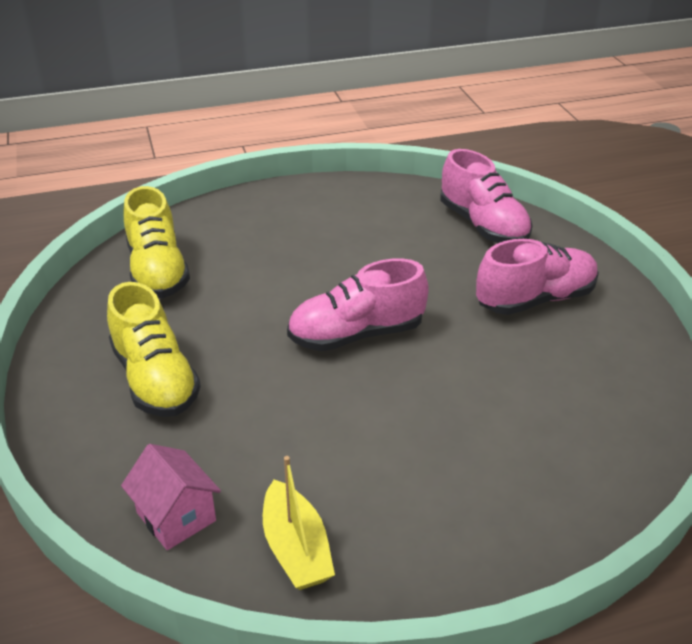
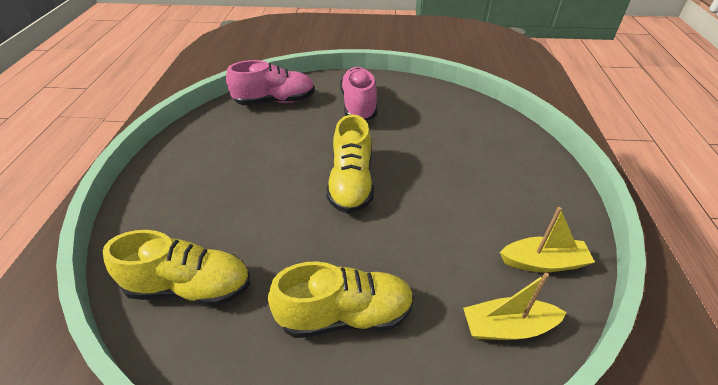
camera: 70 degrees left, 5 degrees up
pink house [121,444,221,550] -> yellow boat [463,273,567,340]
pink shoe [287,258,429,351] -> yellow shoe [326,114,374,214]

